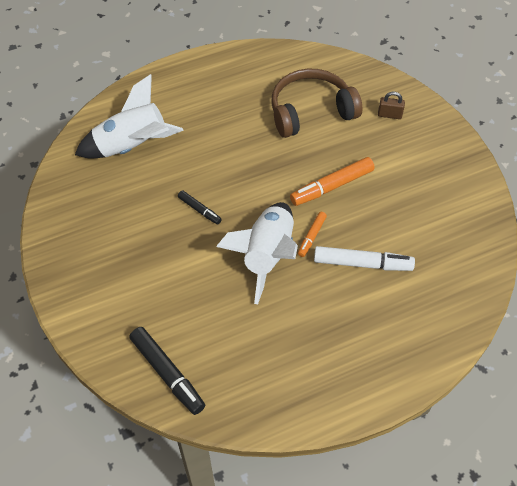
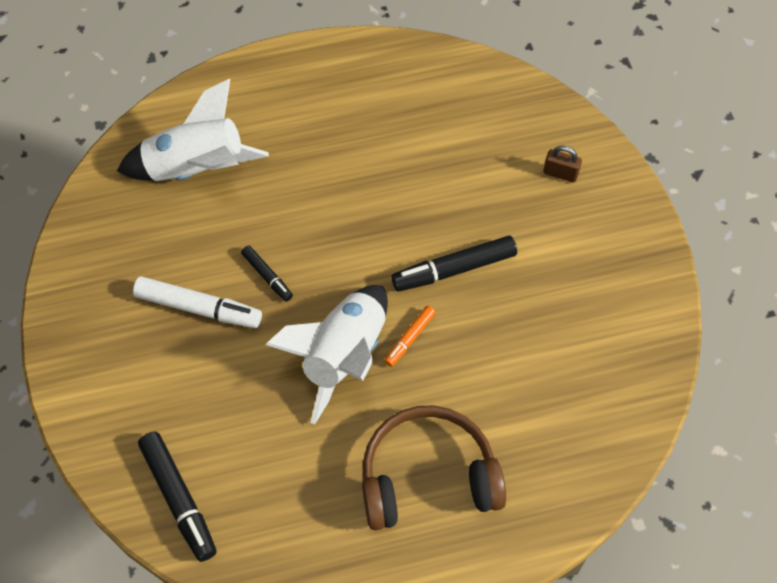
camera: 10 degrees right, 5 degrees up
brown headphones [271,69,362,138] -> brown headphones moved to [362,405,506,530]
orange marker [290,157,375,206] -> black marker [391,236,517,292]
white marker [314,246,415,271] -> white marker moved to [133,276,262,328]

